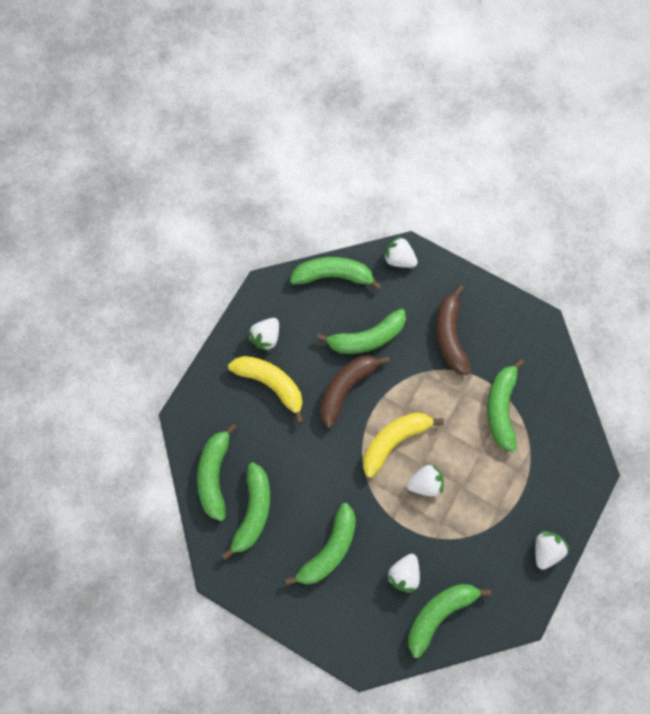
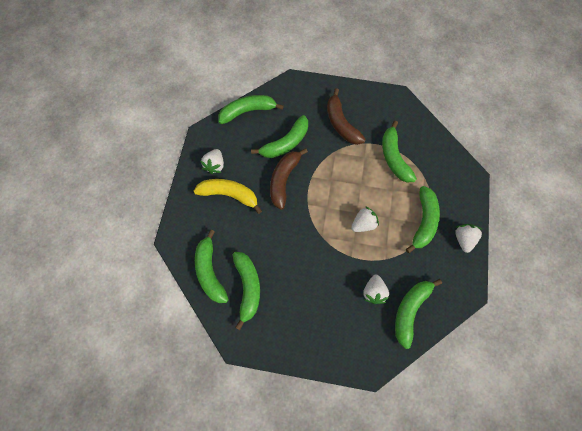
camera: 20 degrees left, 5 degrees down
green banana [285,503,356,586] -> green banana moved to [406,186,440,253]
yellow banana [363,413,444,478] -> none
white strawberry [383,236,418,268] -> none

